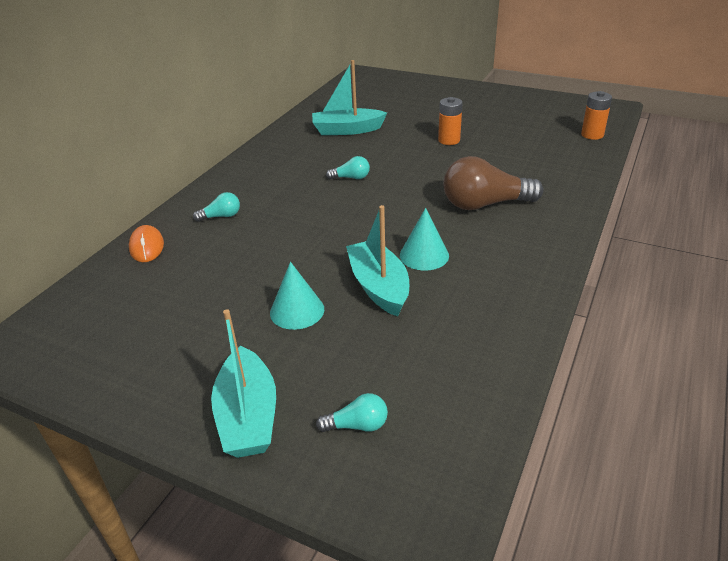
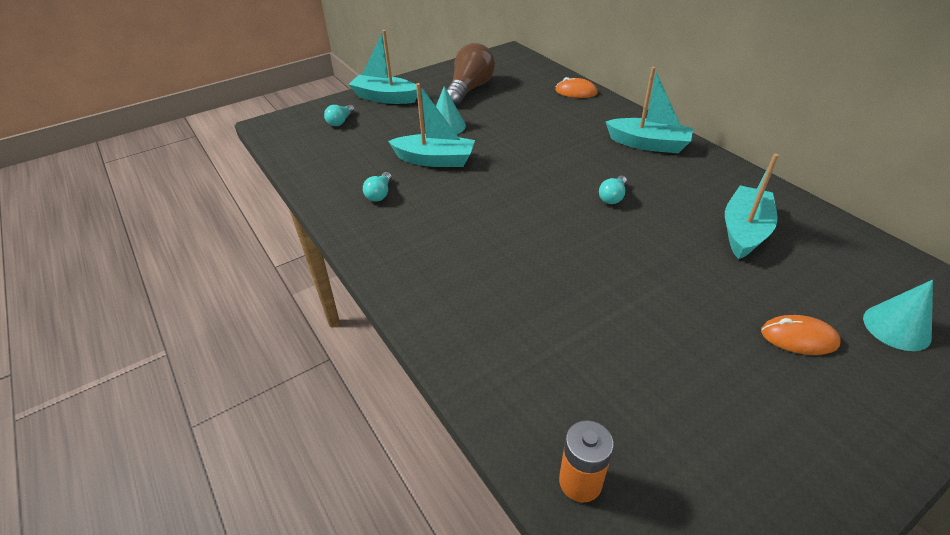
camera: 120 degrees right, 5 degrees up
turquoise light bulb [193,192,240,222] -> turquoise light bulb moved to [363,172,392,202]
turquoise cone [400,208,449,271] -> turquoise cone moved to [863,280,933,351]
orange battery [438,97,463,145] -> none
brown light bulb [443,156,544,210] -> brown light bulb moved to [447,43,495,106]
none -> turquoise boat [605,67,693,153]
none -> orange mouse [761,315,841,355]

